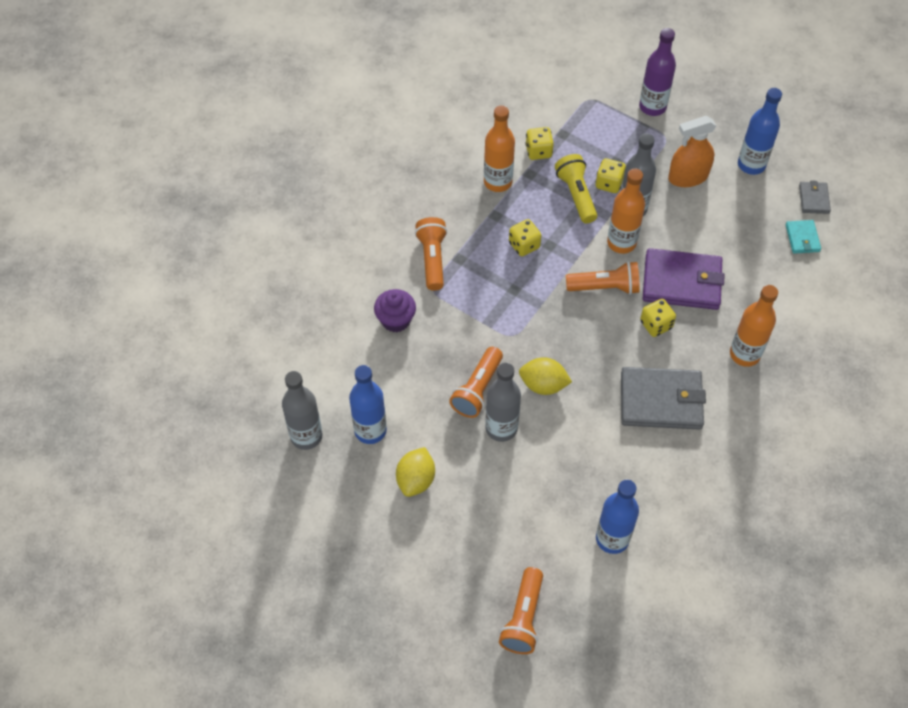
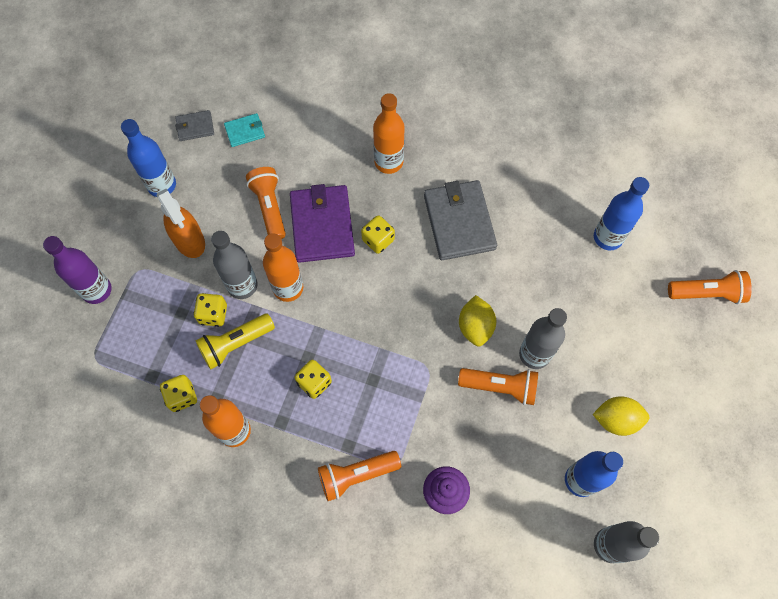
camera: 105 degrees left, 10 degrees up
orange flashlight [566,261,640,295] -> orange flashlight moved to [246,167,286,239]

